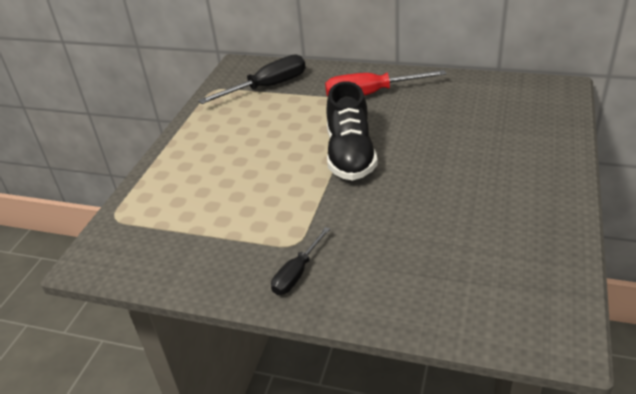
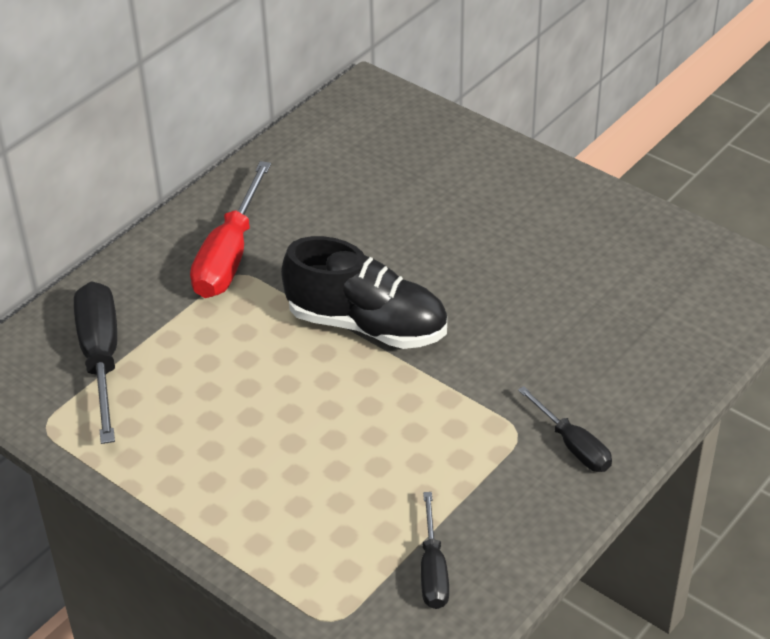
camera: 70 degrees left, 5 degrees up
none -> black screwdriver [421,492,449,609]

